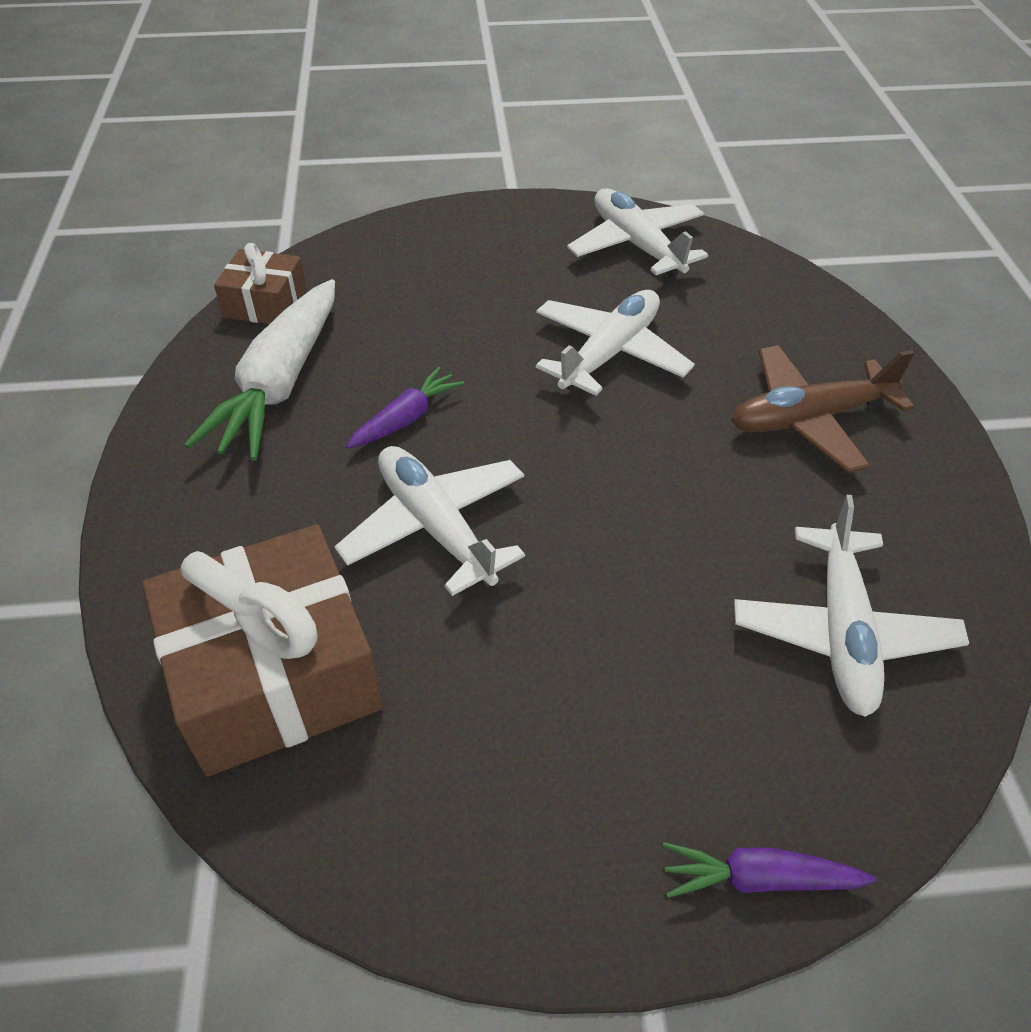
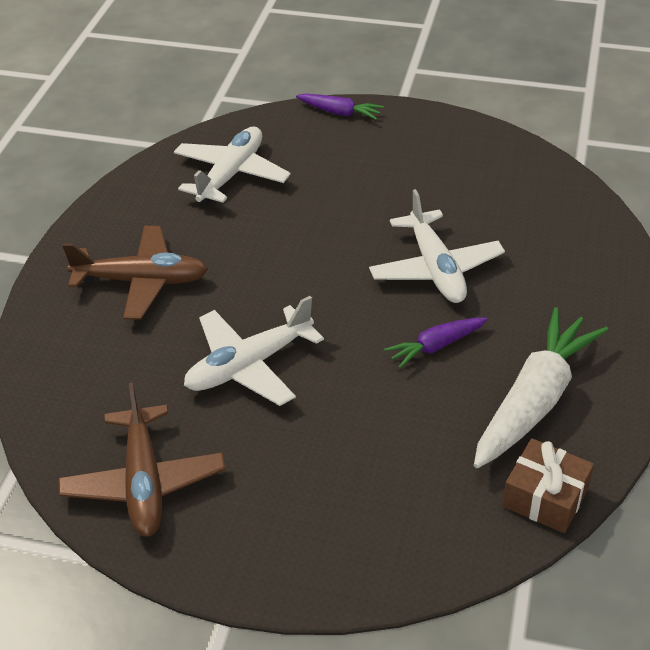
camera: 160 degrees left, 5 degrees down
brown gift [142,524,383,777] -> none
white plane [567,189,708,277] -> brown plane [58,382,225,537]

